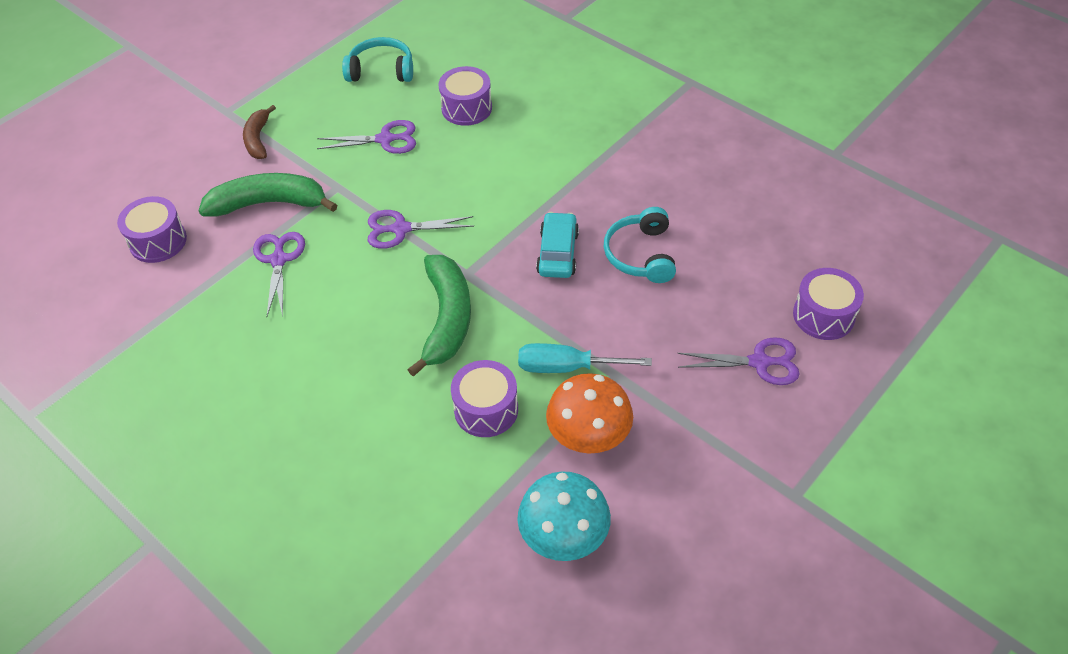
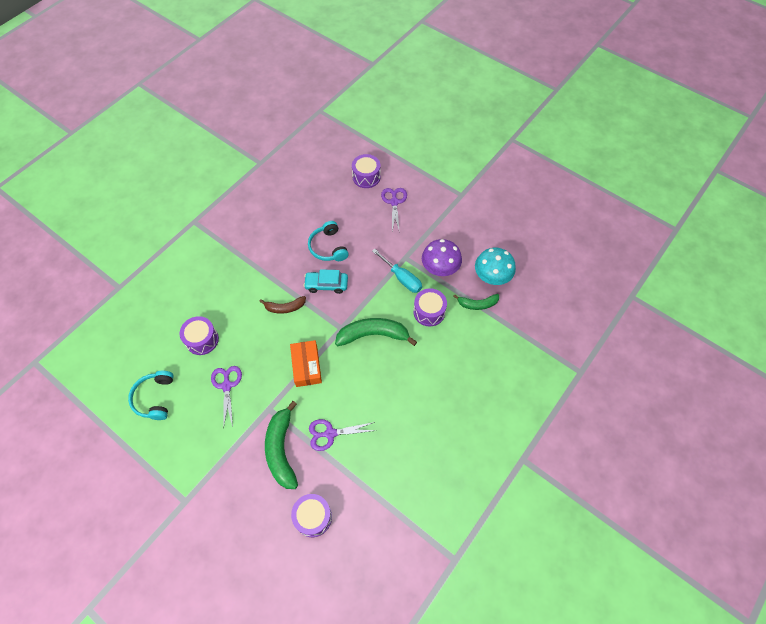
camera: 95 degrees left, 10 degrees up
brown banana [243,105,276,159] -> brown banana moved to [259,296,306,314]
purple scissors [368,210,474,249] -> orange box [290,340,322,387]
turquoise screwdriver [518,343,652,373] -> turquoise screwdriver turned 45 degrees counterclockwise [372,249,422,293]
orange mushroom [546,373,633,453] -> purple mushroom [422,239,462,276]
turquoise headphones [604,207,676,283] -> turquoise headphones turned 75 degrees clockwise [308,221,349,261]
none -> green banana [453,294,499,310]

